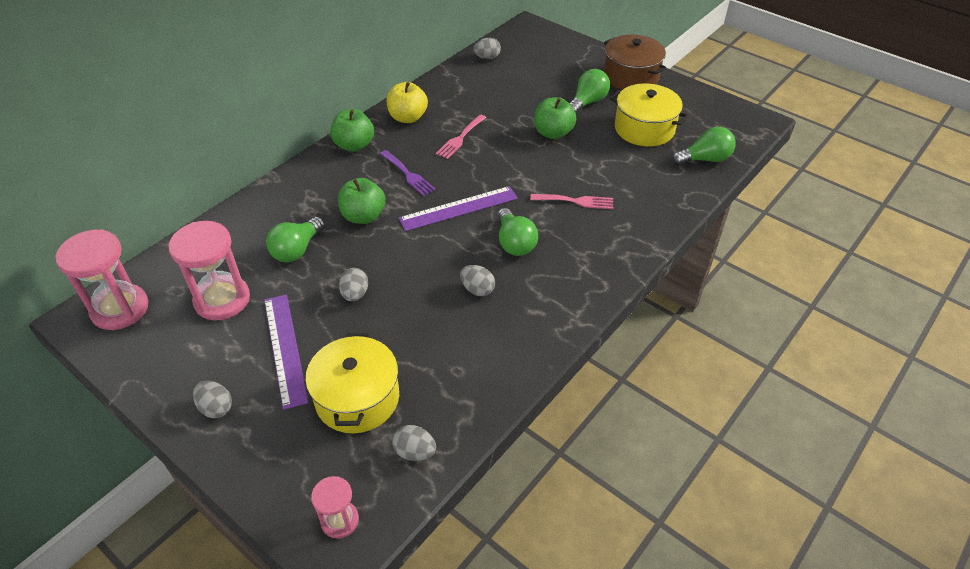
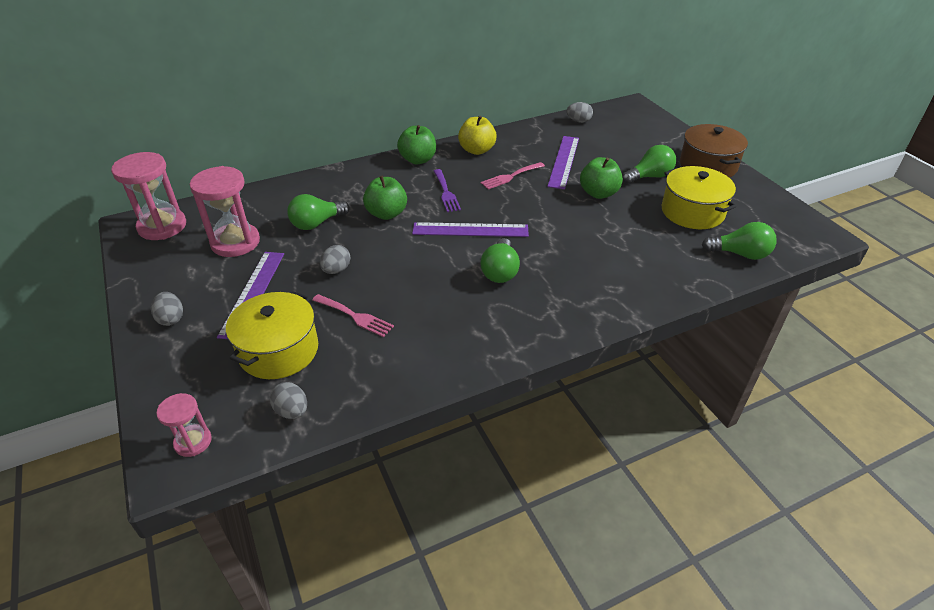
camera: 25 degrees right, 5 degrees down
grey egg [460,265,495,296] -> none
pink fork [530,194,613,209] -> pink fork moved to [312,294,394,337]
none -> purple ruler [547,136,579,190]

